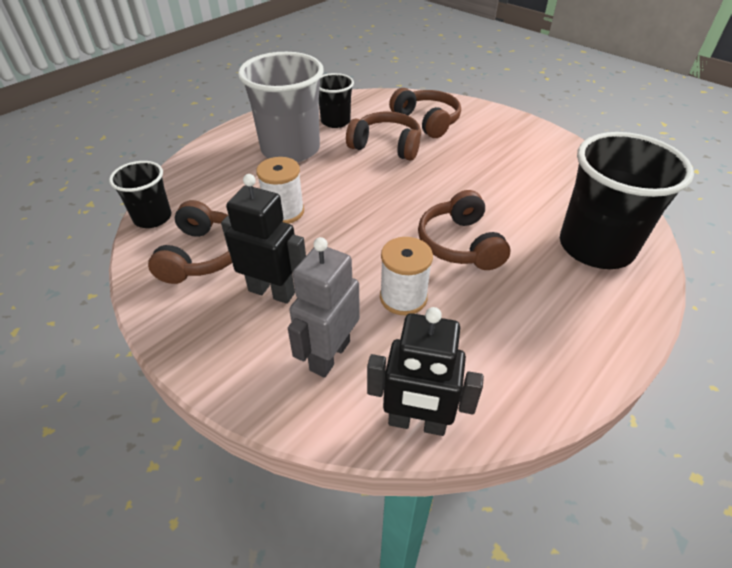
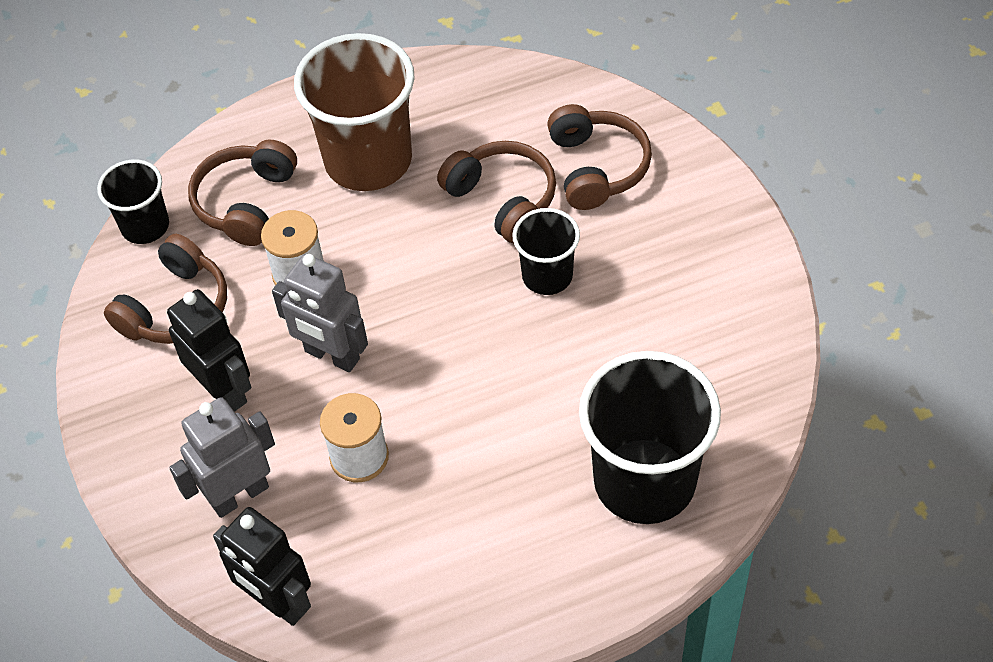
camera: 30 degrees right, 10 degrees up
grey cup [238,52,324,162] -> brown cup [294,33,415,191]
black cup [319,73,354,128] -> black cup moved to [512,208,580,295]
brown headphones [418,190,510,270] -> brown headphones moved to [188,139,297,246]
none -> grey robot [272,254,368,372]

